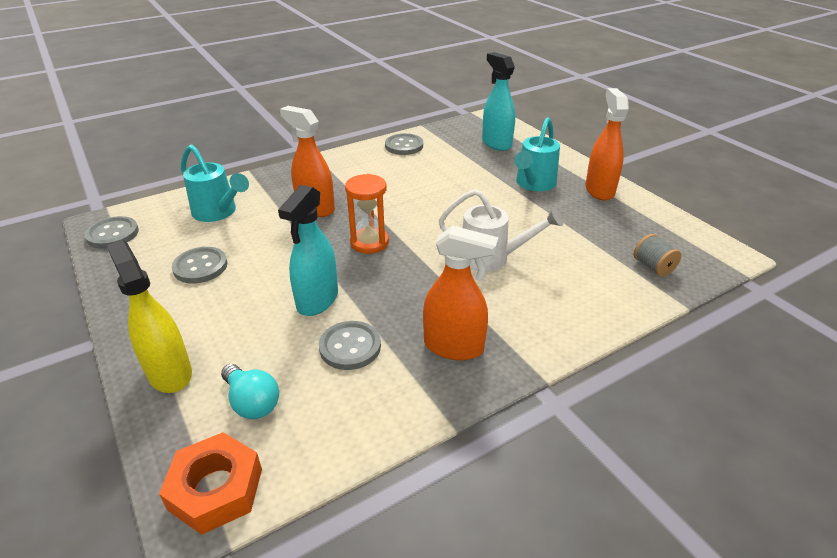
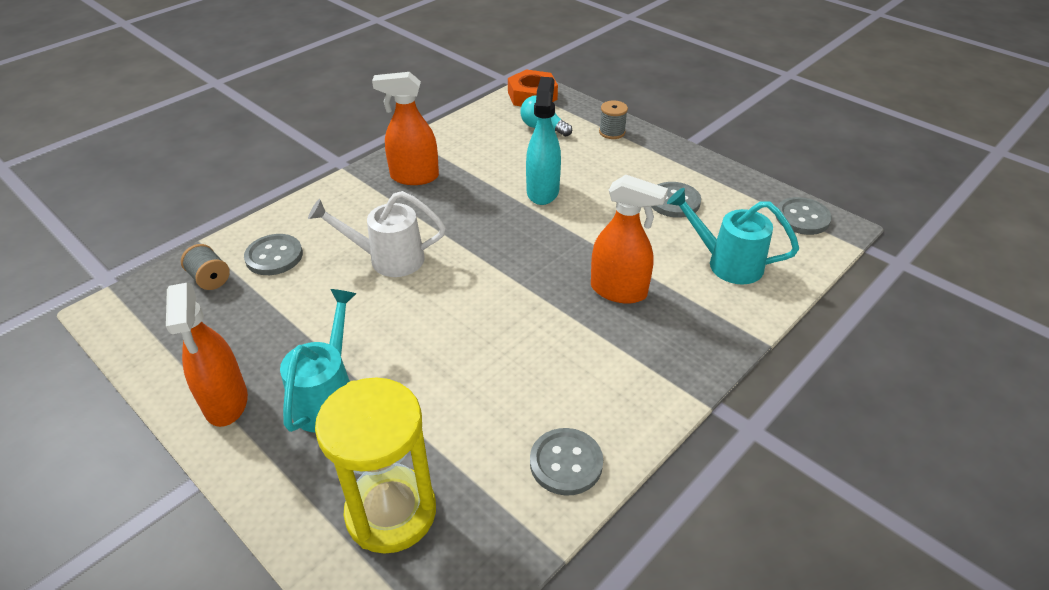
camera: 165 degrees right, 5 degrees up
yellow spray bottle [106,240,192,393] -> grey spool [599,101,628,139]
grey button [319,321,381,370] -> grey button moved to [244,234,303,275]
orange hourglass [345,174,389,254] -> none
turquoise spray bottle [482,52,515,151] -> yellow hourglass [315,377,436,554]

